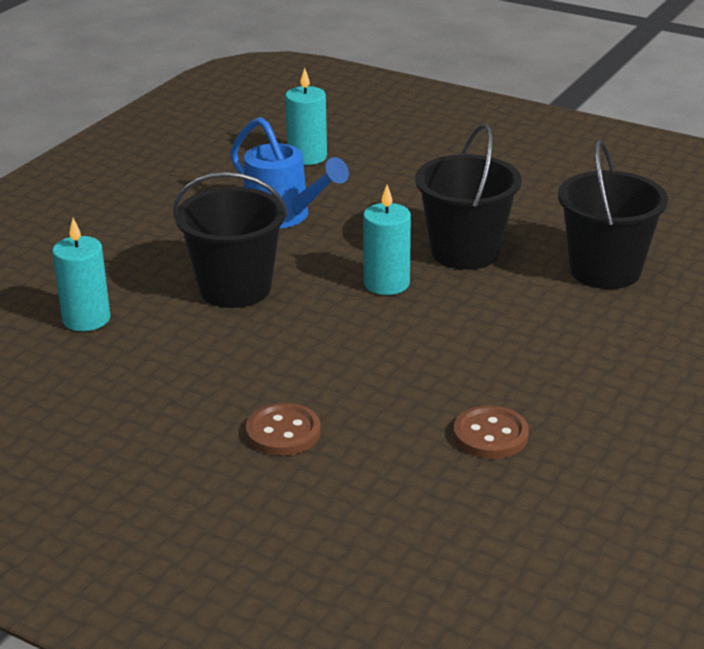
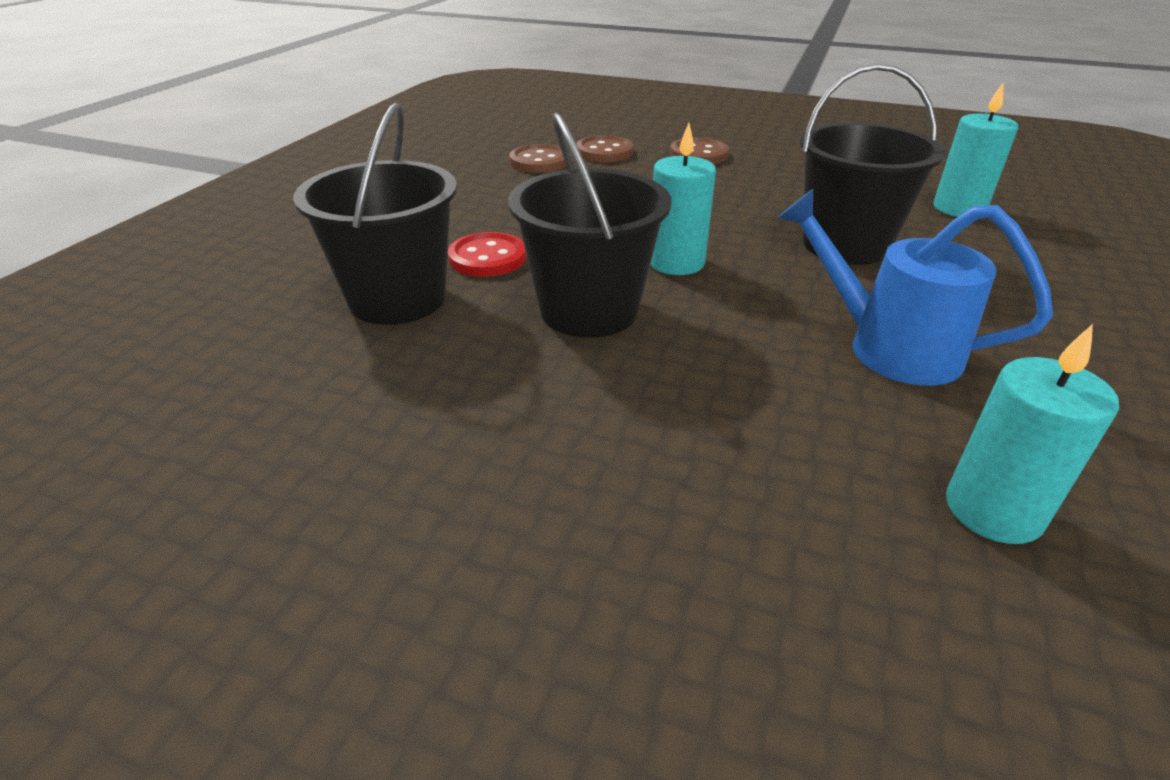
camera: 170 degrees right, 5 degrees up
none -> red button [448,232,526,277]
none -> brown button [576,135,634,162]

